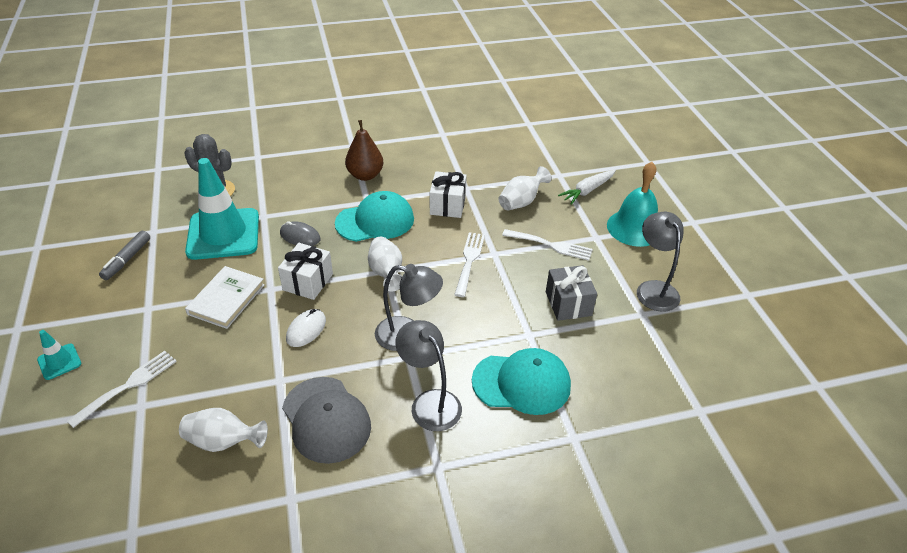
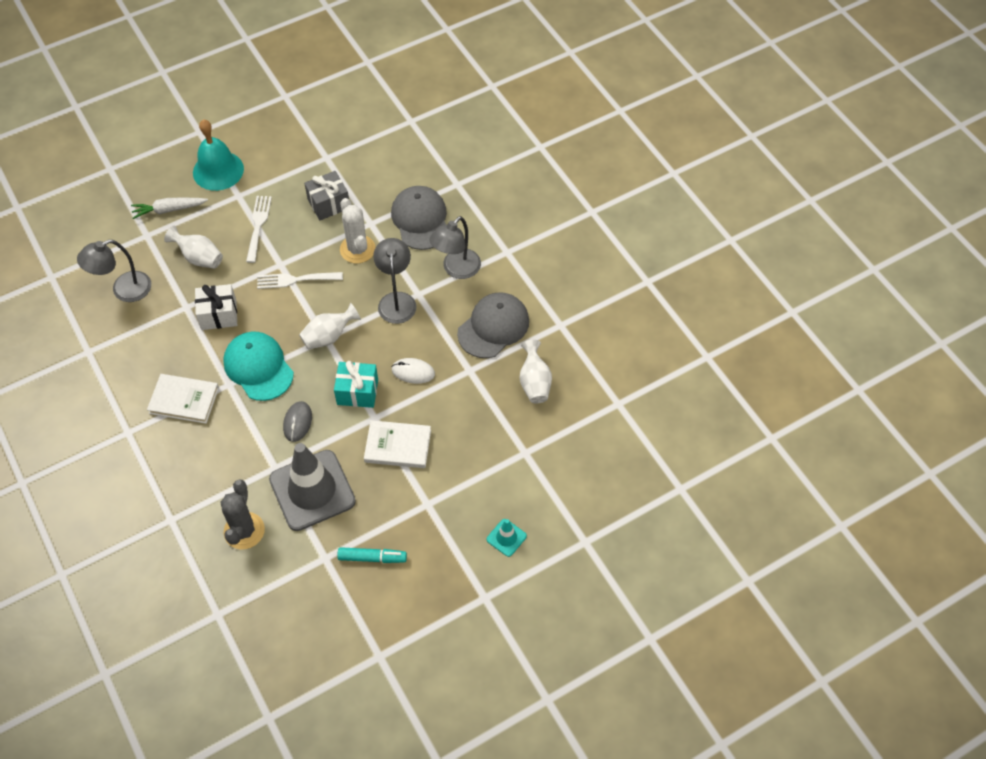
camera: 105 degrees left, 15 degrees up
white fork [67,351,177,428] -> none
grey marker [99,231,150,280] -> turquoise marker [337,547,407,563]
turquoise traffic cone [185,158,259,260] -> grey traffic cone [269,443,356,531]
white gift [278,243,333,300] -> turquoise gift [334,361,378,408]
brown pear [345,120,383,181] -> white book [147,374,219,424]
turquoise cap [472,348,571,415] -> grey cap [391,186,447,250]
white carrot [558,170,616,205] -> white carrot turned 135 degrees clockwise [131,198,208,219]
grey lamp [637,212,684,312] -> grey lamp moved to [77,240,151,302]
none -> white cactus [340,198,376,263]

